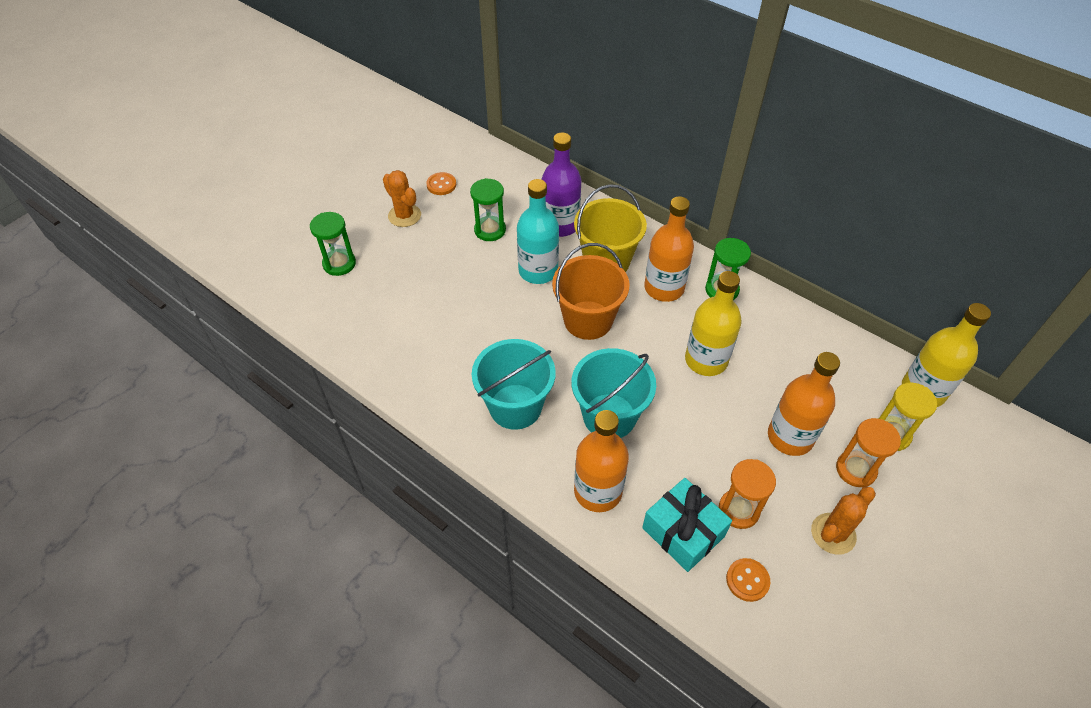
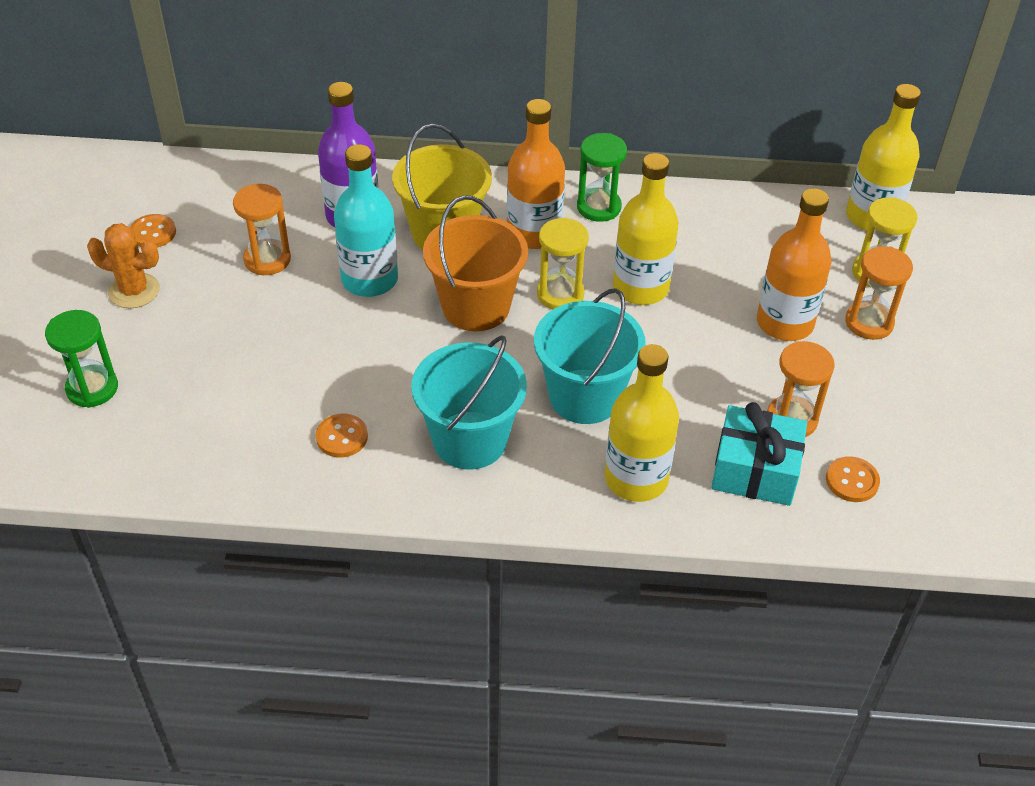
camera: 35 degrees left, 5 degrees down
green hourglass [470,178,506,241] -> orange hourglass [233,184,291,275]
orange bottle [574,410,629,512] -> yellow bottle [604,344,679,502]
orange cactus [811,486,876,555] -> none
none -> orange button [316,414,368,457]
none -> yellow hourglass [537,218,589,309]

